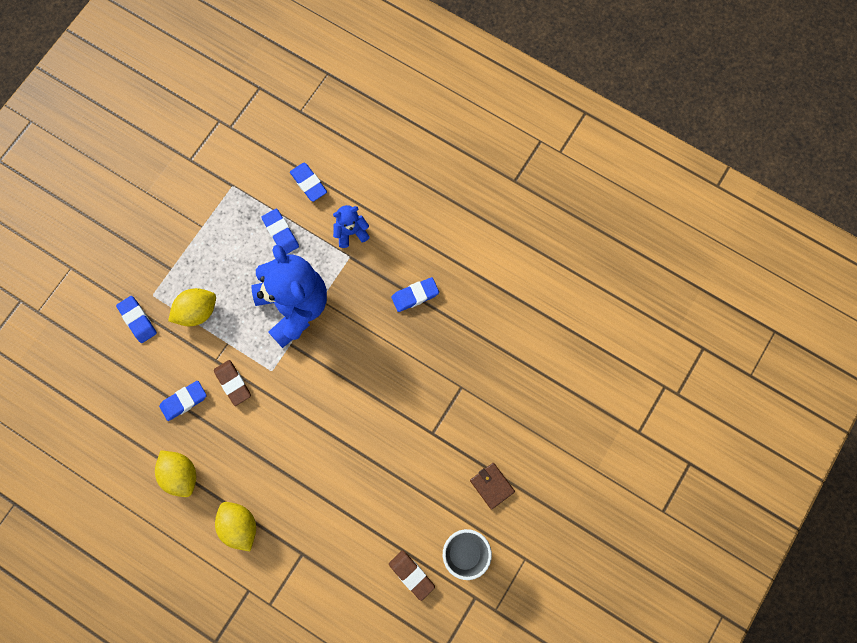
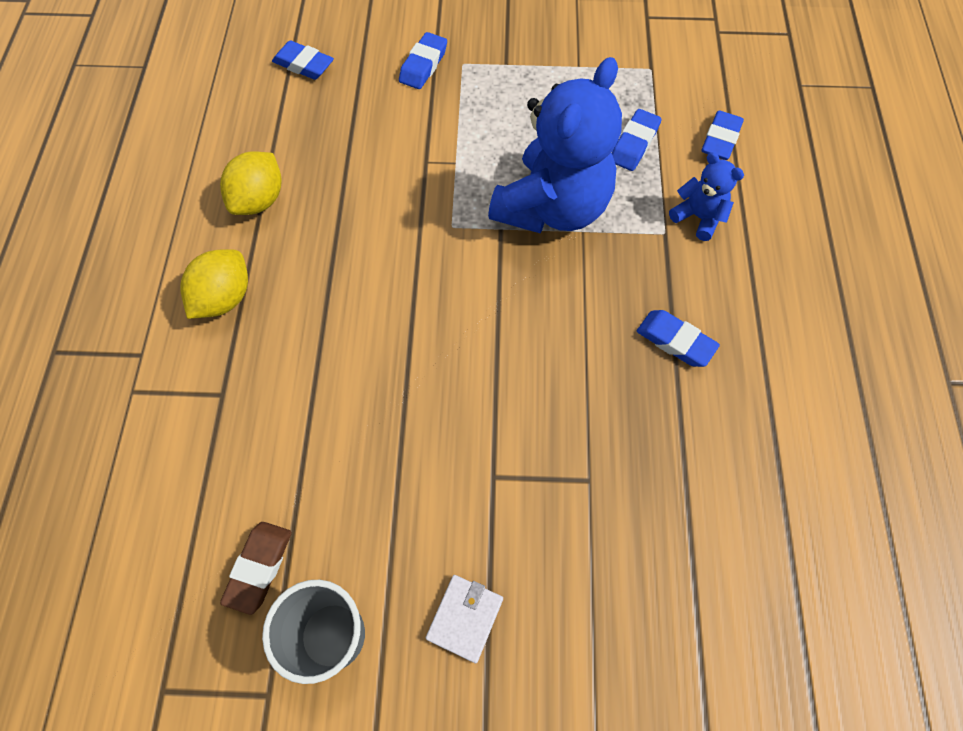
camera: 60 degrees right, 10 degrees down
blue eraser [159,381,207,421] -> blue eraser moved to [272,40,334,80]
yellow lemon [168,288,216,326] -> none
brown eraser [214,360,251,406] -> none
brown wallet [470,463,515,510] -> white wallet [426,575,503,663]

